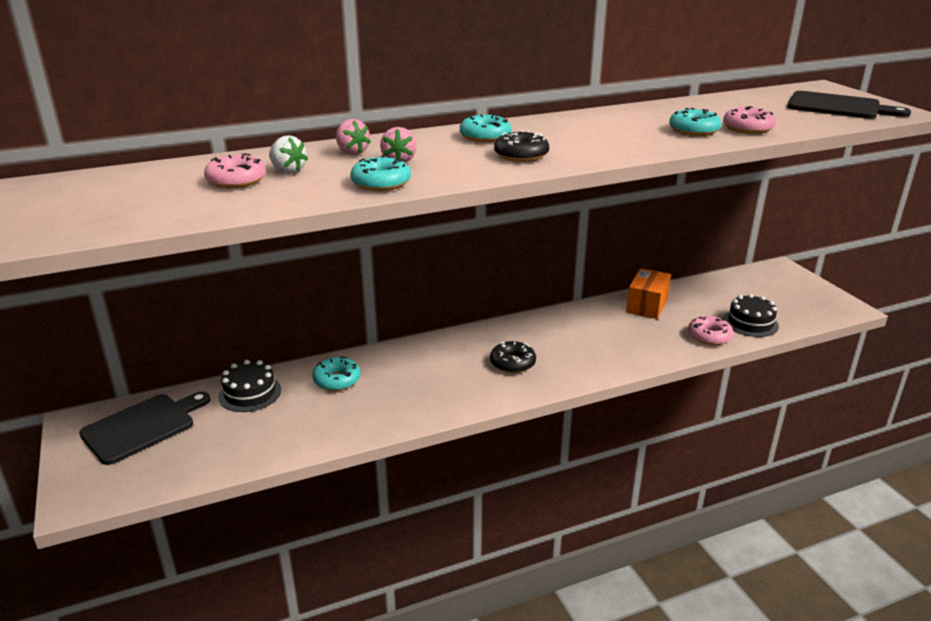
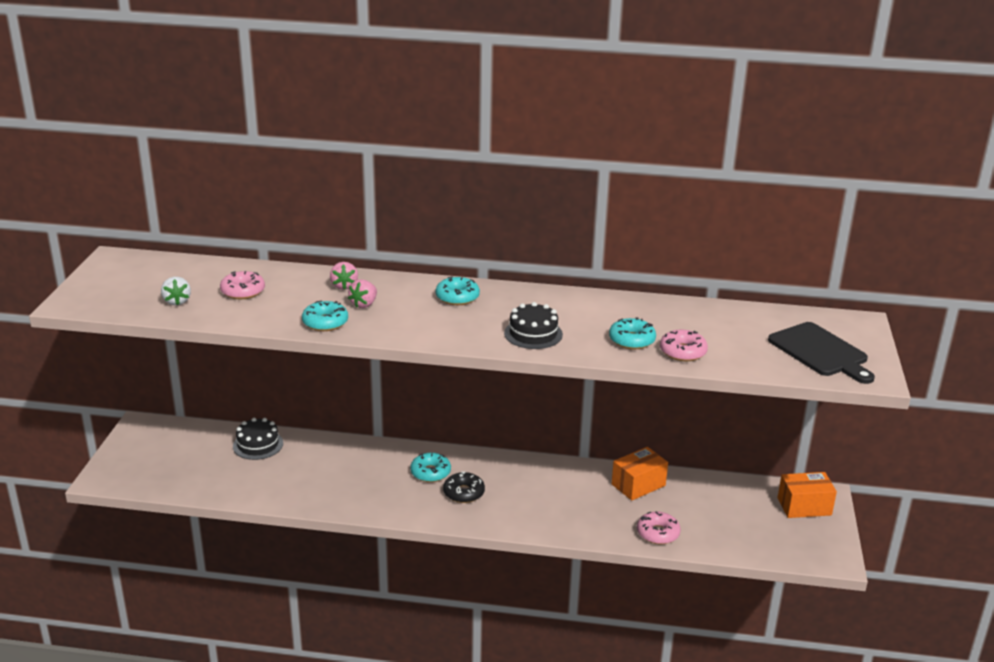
camera: 30 degrees right, 0 degrees up
black cutting board [79,391,210,465] -> none
white strawberry [269,135,308,174] -> white strawberry moved to [161,277,191,305]
turquoise donut [312,356,361,391] -> turquoise donut moved to [410,453,451,482]
black donut [494,130,549,162] -> none
black cake [723,294,779,337] -> black cake moved to [504,302,563,349]
none -> orange box [777,472,837,518]

